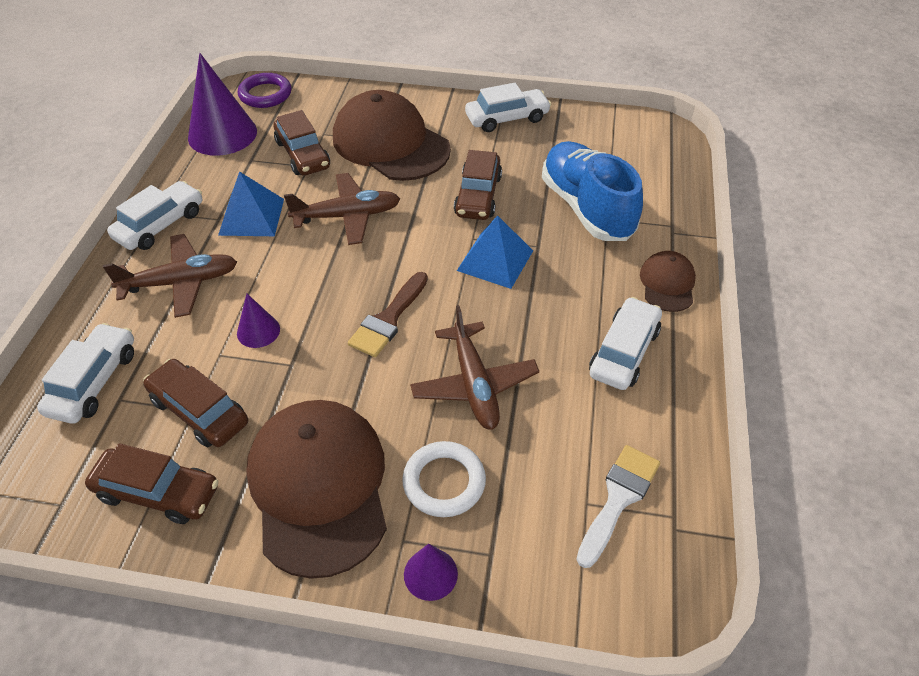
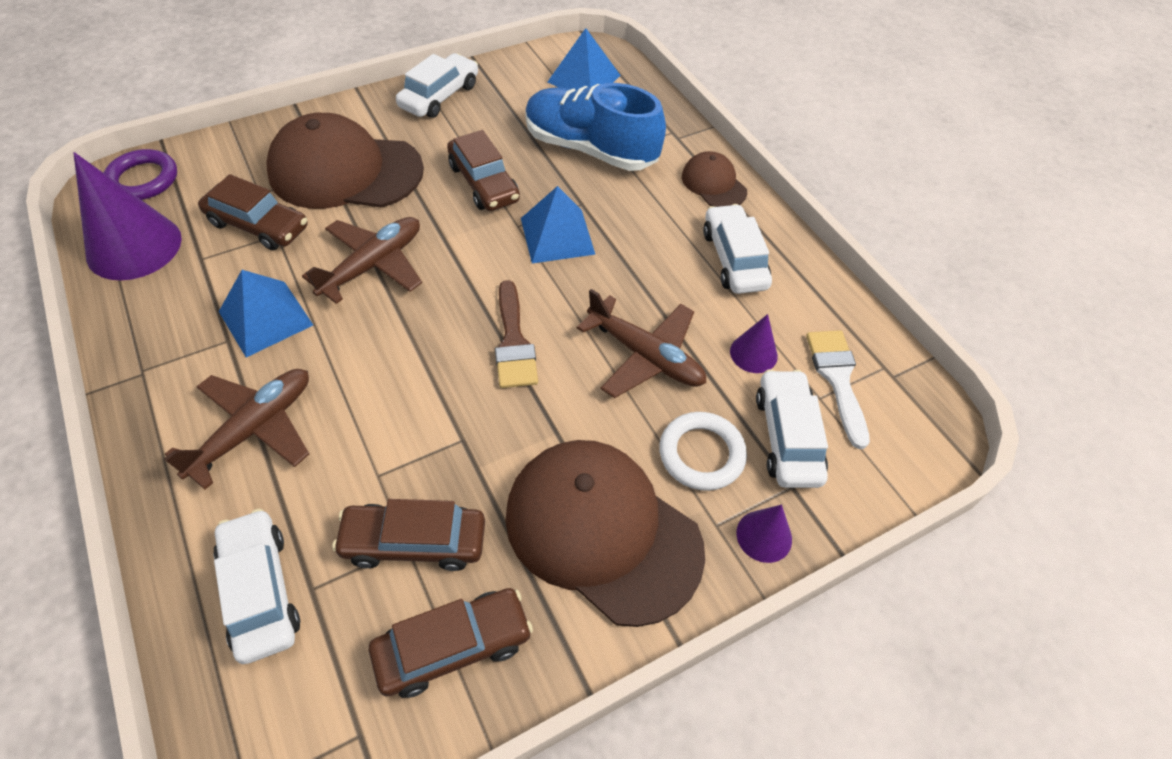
camera: 40 degrees left, 5 degrees up
white car [107,181,202,250] -> white car moved to [756,369,828,488]
purple cone [237,294,280,348] -> purple cone moved to [730,314,778,373]
none -> blue pyramid [548,28,621,90]

